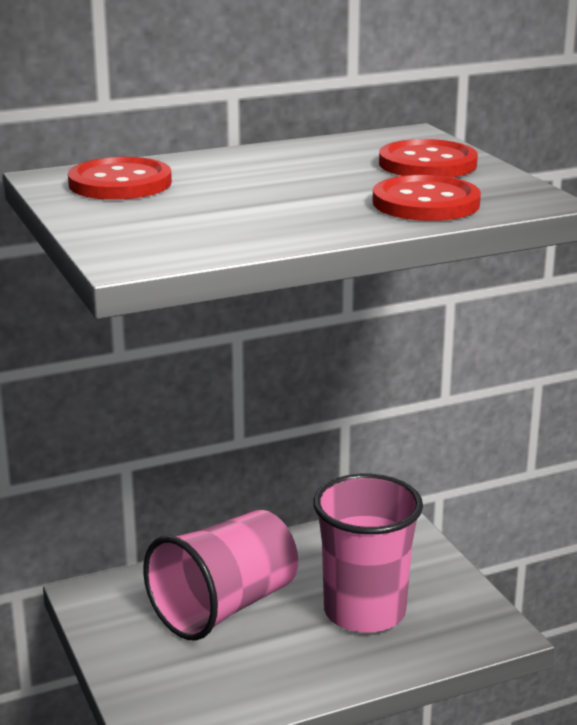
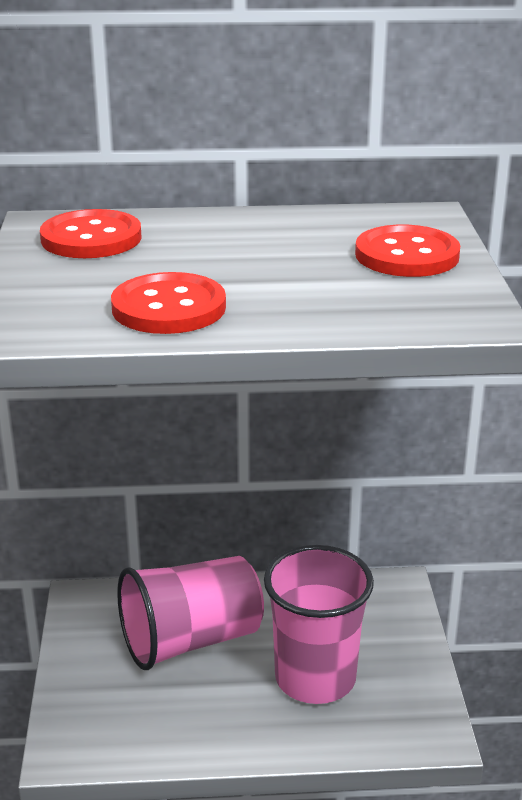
camera: 20 degrees right, 5 degrees up
red button [372,175,481,221] -> red button moved to [111,272,226,334]

